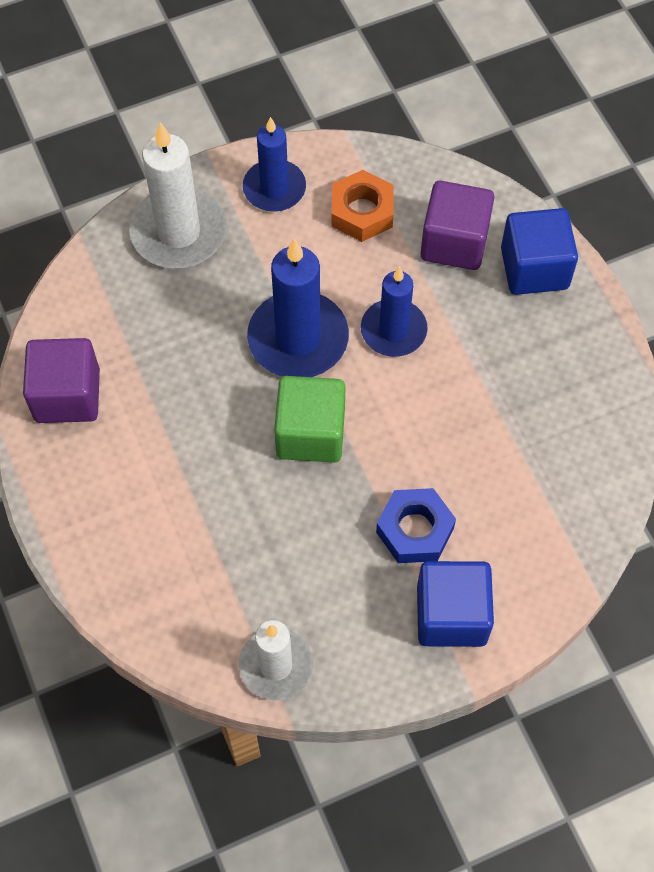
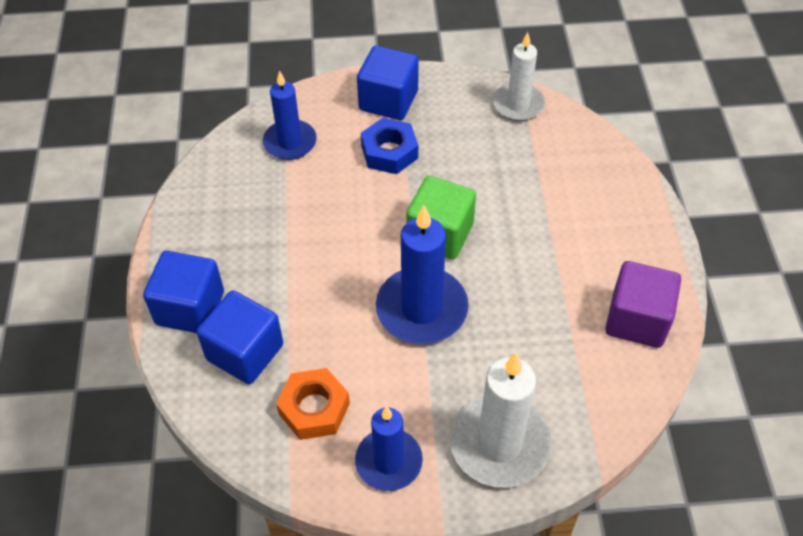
camera: 160 degrees left, 10 degrees down
blue candle [361,267,428,357] -> blue candle moved to [263,71,317,160]
purple cube [420,181,494,270] -> blue cube [197,291,283,384]

